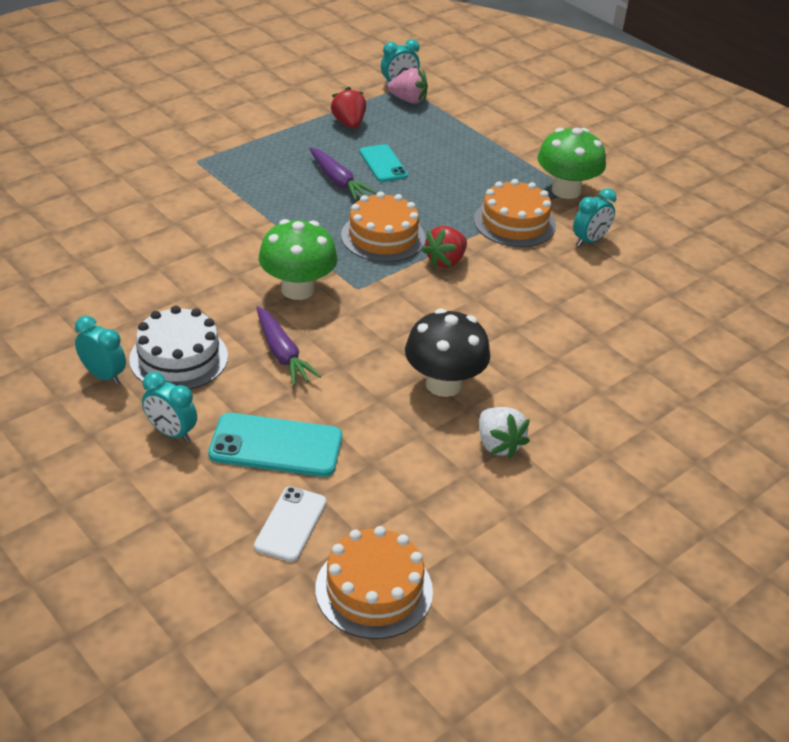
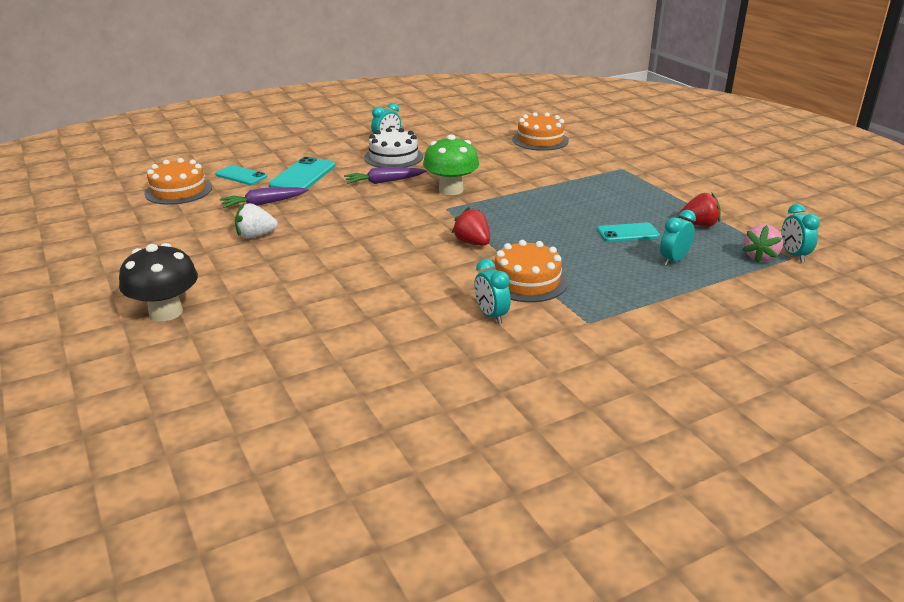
camera: 105 degrees right, 10 degrees down
turquoise clock [142,372,197,442] -> turquoise clock moved to [660,210,696,266]
white phone [254,486,327,562] -> turquoise phone [215,165,267,185]
purple carrot [309,147,376,201] -> purple carrot moved to [220,187,309,208]
orange cake [341,192,425,262] -> orange cake moved to [512,112,569,151]
black mushroom [405,308,490,397] -> black mushroom moved to [119,243,198,321]
green mushroom [537,128,606,199] -> none

